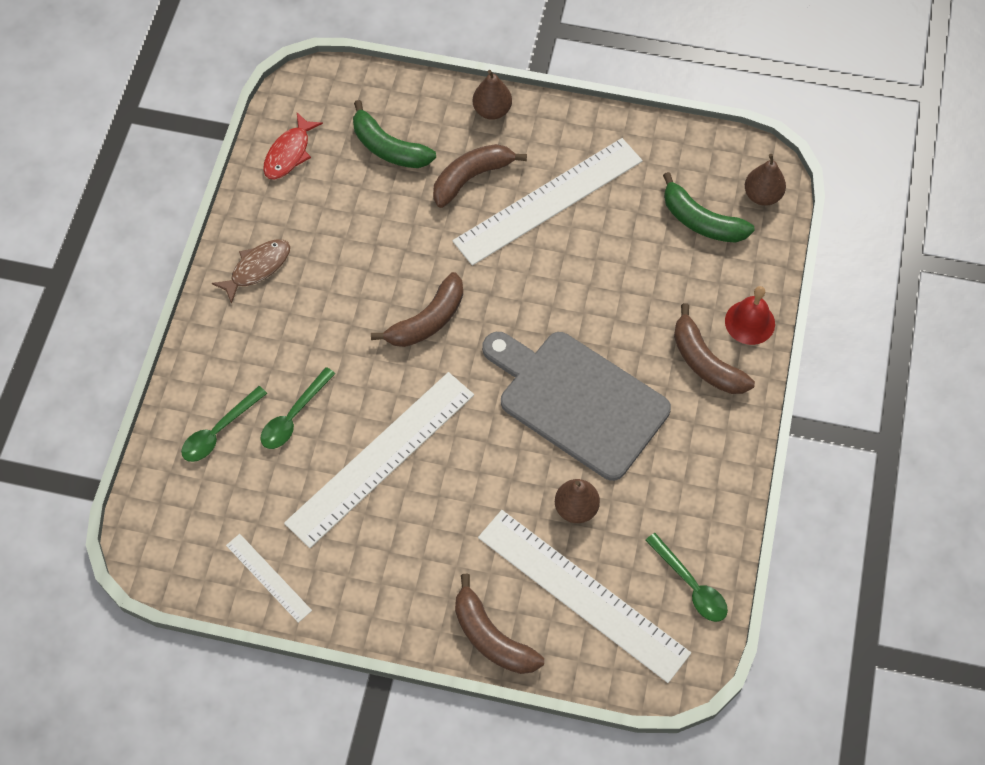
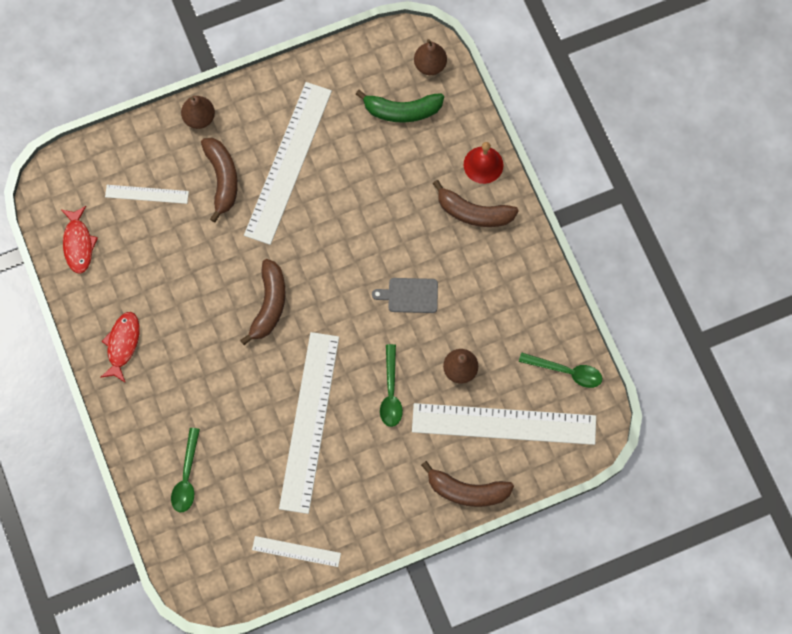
camera: 35 degrees left, 10 degrees up
brown fish [212,240,290,304] -> red fish [100,312,140,383]
green spoon [261,367,335,449] -> green spoon moved to [380,344,403,427]
green banana [353,100,436,168] -> white ruler [105,185,189,204]
brown banana [433,144,527,208] -> brown banana turned 150 degrees clockwise [201,138,238,223]
grey cutting board [482,332,671,481] -> grey cutting board [372,278,438,313], size x0.42

